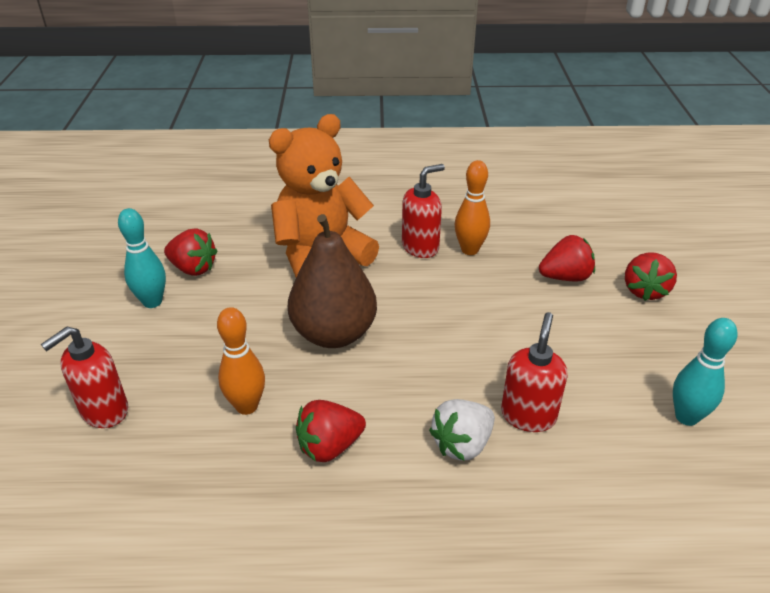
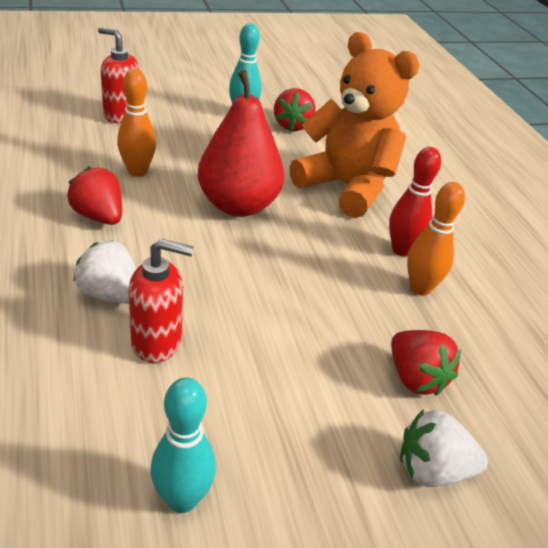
camera: 70 degrees right, 0 degrees up
brown pear [288,214,377,348] -> red pear [198,70,284,217]
red soap dispenser [402,164,445,258] -> red bowling pin [389,147,441,257]
red strawberry [625,252,677,301] -> white strawberry [400,409,488,487]

